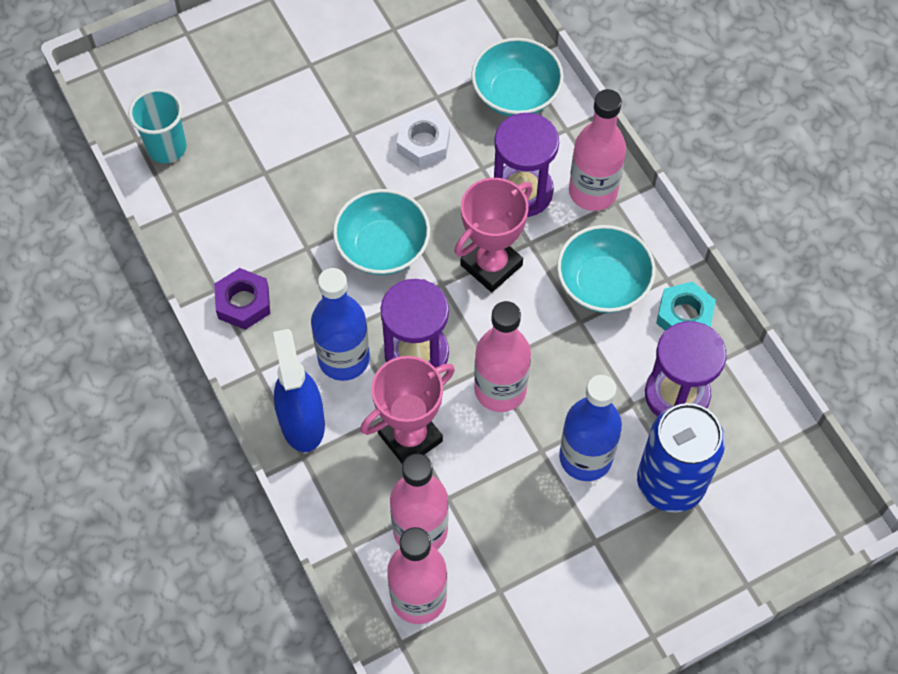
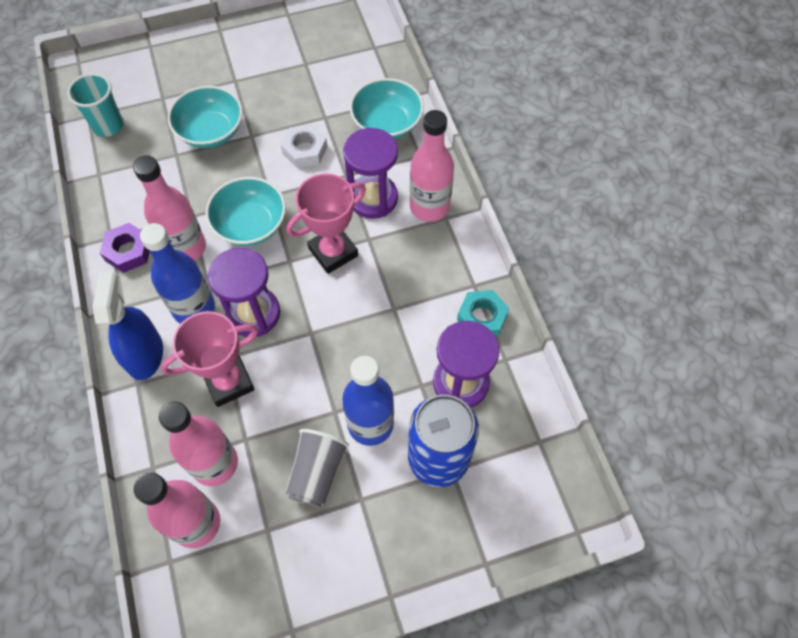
camera: 10 degrees right, 0 degrees up
pink bottle [474,301,531,412] -> pink bottle moved to [133,155,206,261]
turquoise bowl [557,225,656,313] -> turquoise bowl moved to [168,86,243,148]
none -> grey cup [285,429,349,507]

